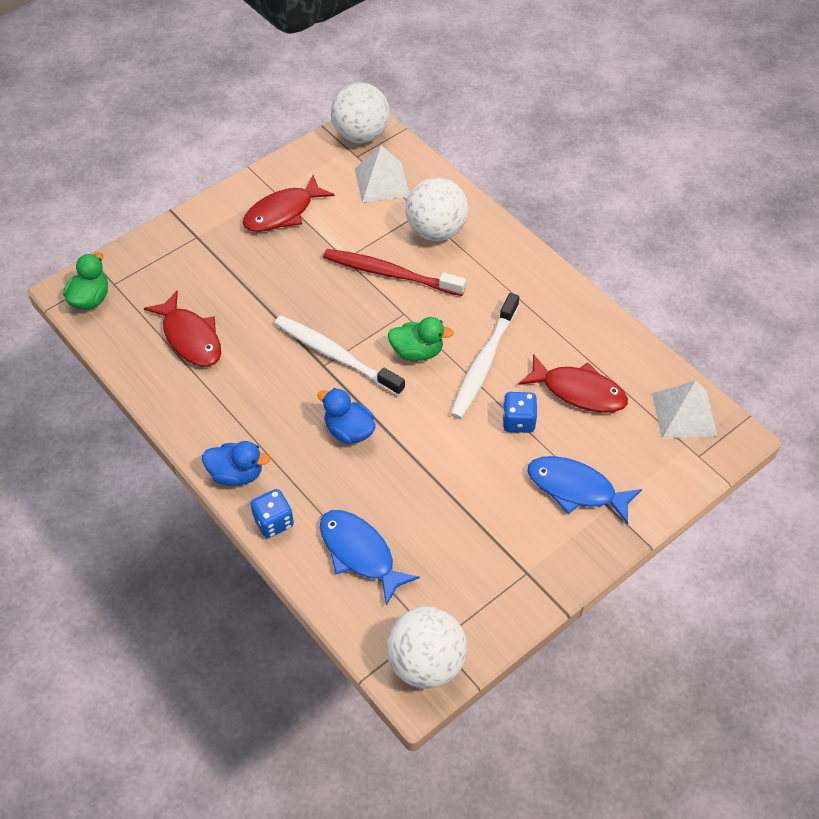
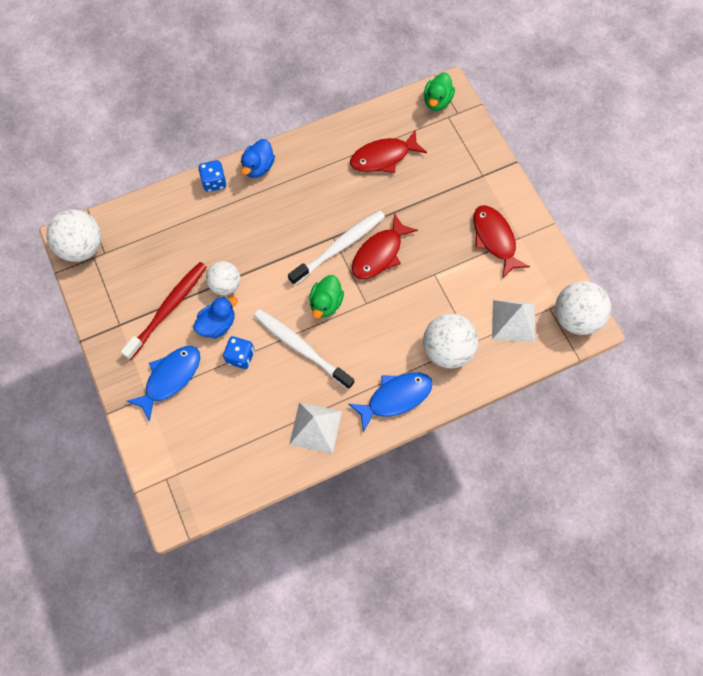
camera: 105 degrees right, 15 degrees up
green duck [63,252,108,310] -> green duck turned 75 degrees clockwise [424,72,455,111]
blue duck [317,388,376,444] -> blue duck moved to [193,297,238,338]
blue fish [320,510,420,606] -> blue fish moved to [349,373,433,432]
red toothbrush [323,249,466,296] -> red toothbrush moved to [121,262,207,360]
red fish [518,354,628,413] -> red fish moved to [352,213,418,279]
white pyramid [652,381,717,439] -> white pyramid moved to [289,403,342,454]
none -> white ball [206,261,240,295]

